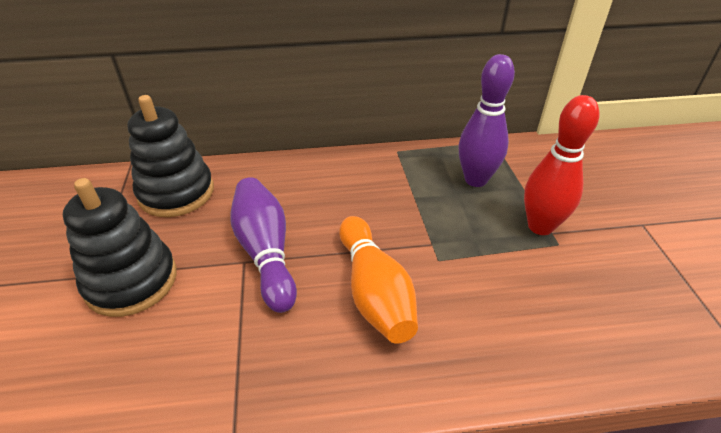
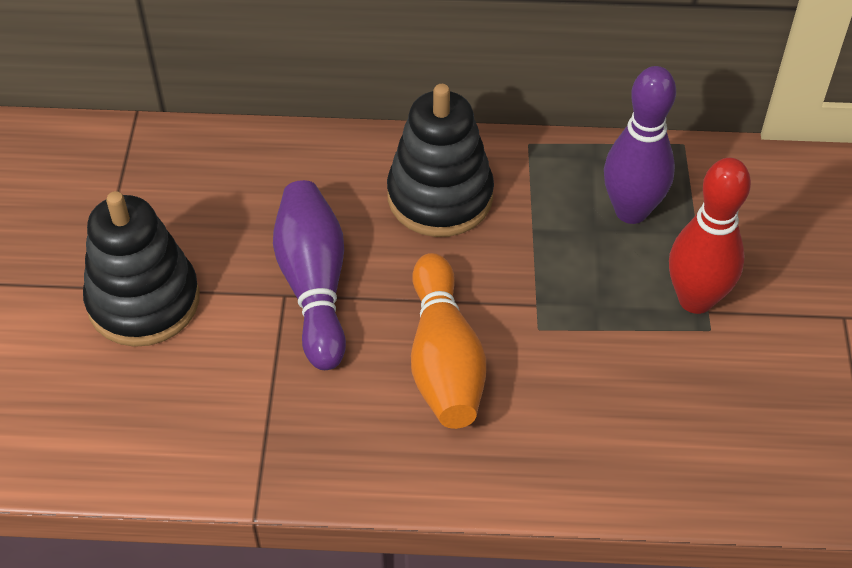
camera: 10 degrees right, 10 degrees up
black stacking toy [127,95,214,217] -> black stacking toy moved to [387,84,494,237]

